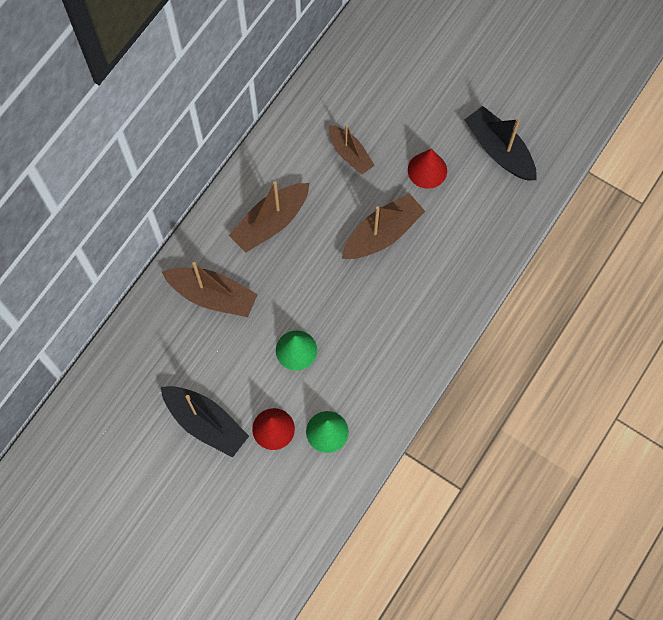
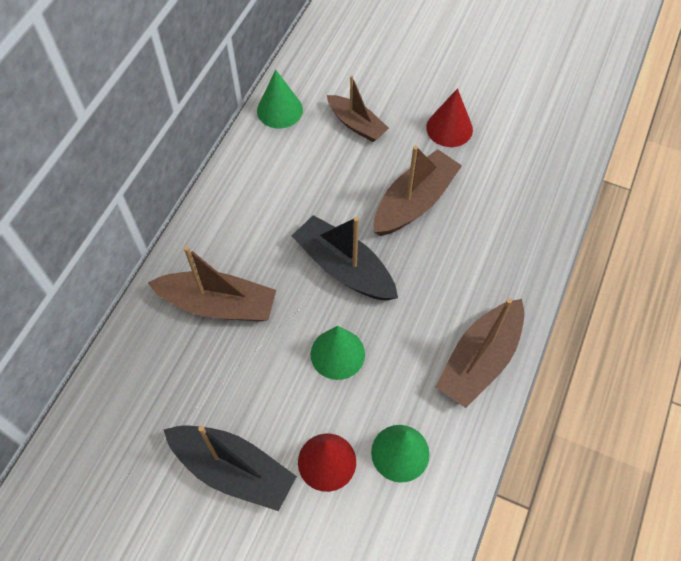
camera: 10 degrees left, 10 degrees down
brown boat [229,181,309,253] -> brown boat moved to [436,298,525,408]
black boat [464,106,537,180] -> black boat moved to [292,215,398,301]
none -> green cone [257,69,303,129]

